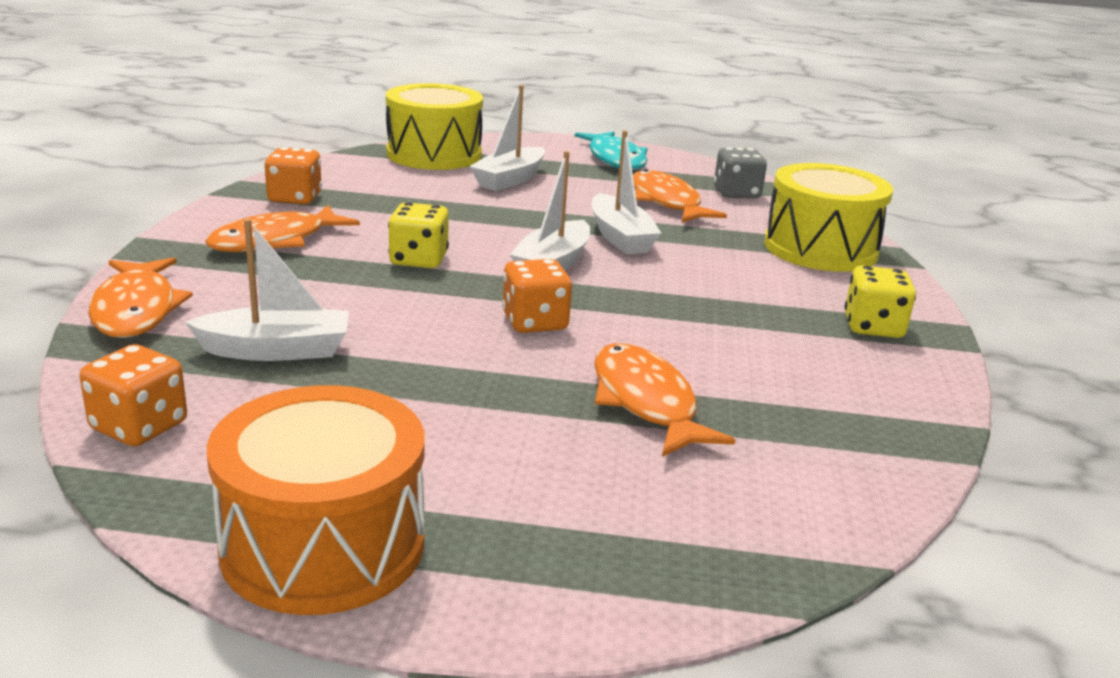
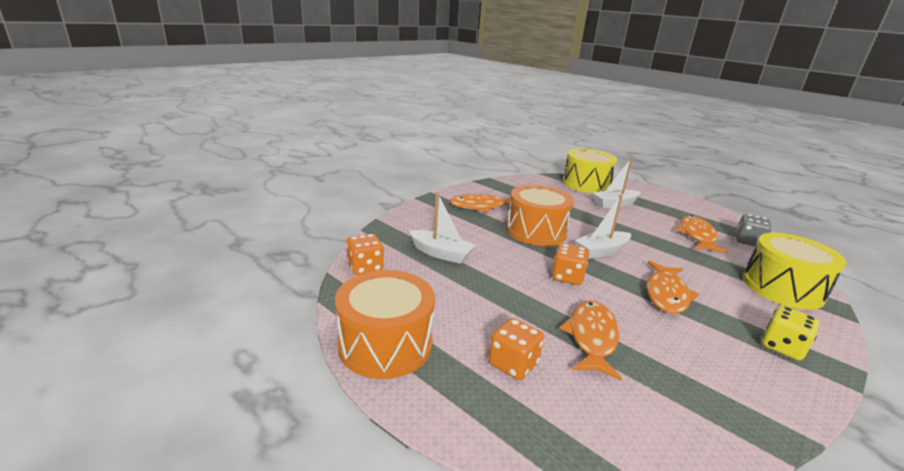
camera: 35 degrees right, 0 degrees up
orange fish [88,257,193,338] -> orange fish moved to [646,261,699,314]
orange dice [264,147,322,204] -> orange dice moved to [489,318,544,380]
yellow dice [388,202,449,268] -> orange drum [506,185,574,246]
turquoise fish [575,132,648,170] -> none
white boat [592,130,661,254] -> none

